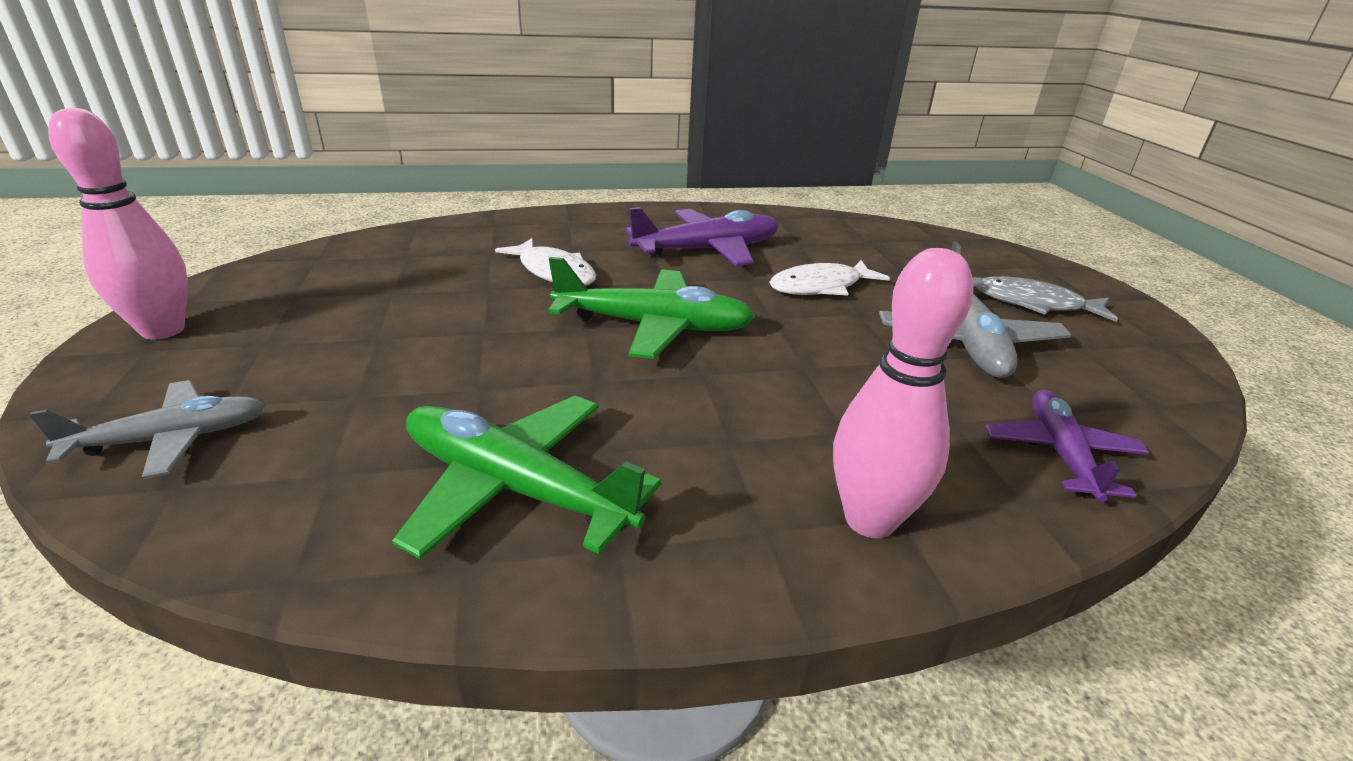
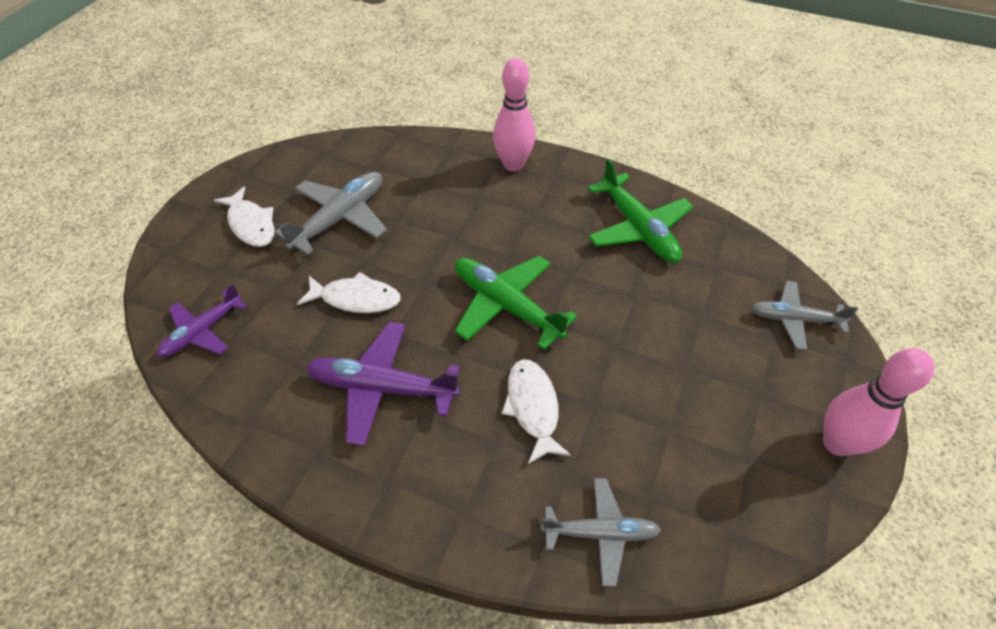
camera: 145 degrees left, 20 degrees up
grey fish [976,276,1118,322] -> white fish [214,187,275,247]
purple plane [985,390,1149,502] -> purple plane moved to [157,284,247,357]
none -> grey plane [541,478,661,586]

